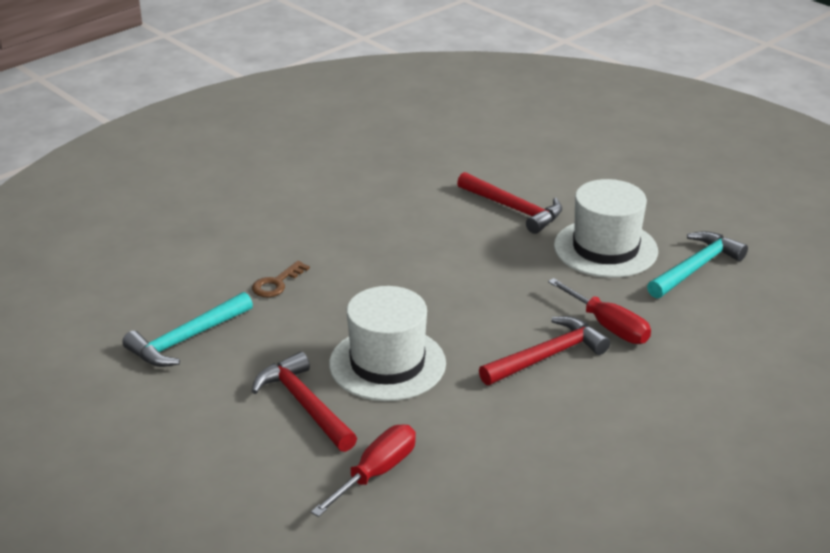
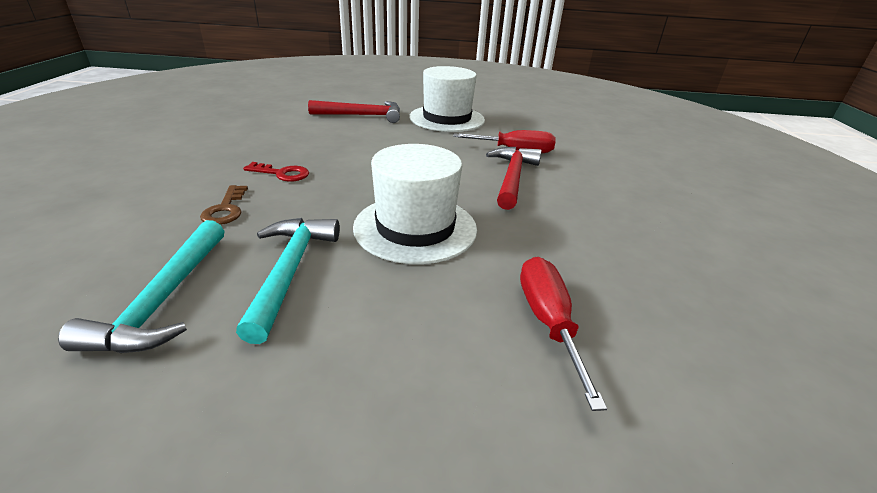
camera: 45 degrees left, 0 degrees up
red hammer [252,352,357,452] -> none
turquoise hammer [647,231,748,299] -> turquoise hammer moved to [236,218,340,344]
none -> red key [243,162,309,182]

